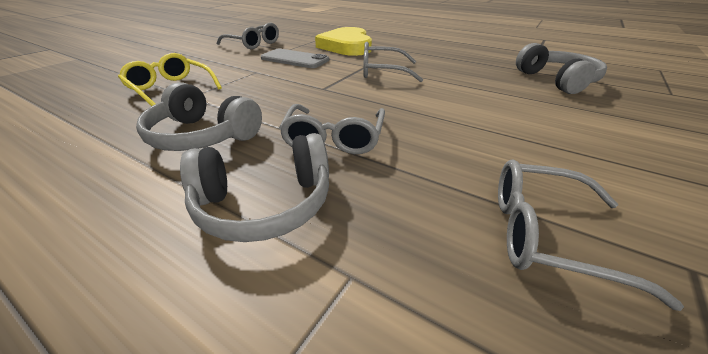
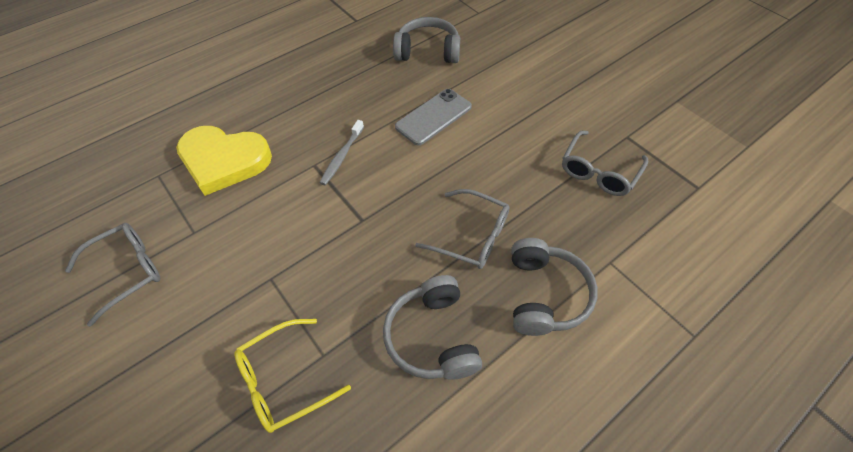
camera: 70 degrees left, 20 degrees up
grey headphones [136,82,262,151] -> grey headphones turned 120 degrees clockwise [383,275,482,380]
grey phone [261,49,329,68] -> grey phone moved to [395,89,472,146]
grey glasses [363,42,423,82] -> grey toothbrush [320,120,364,185]

